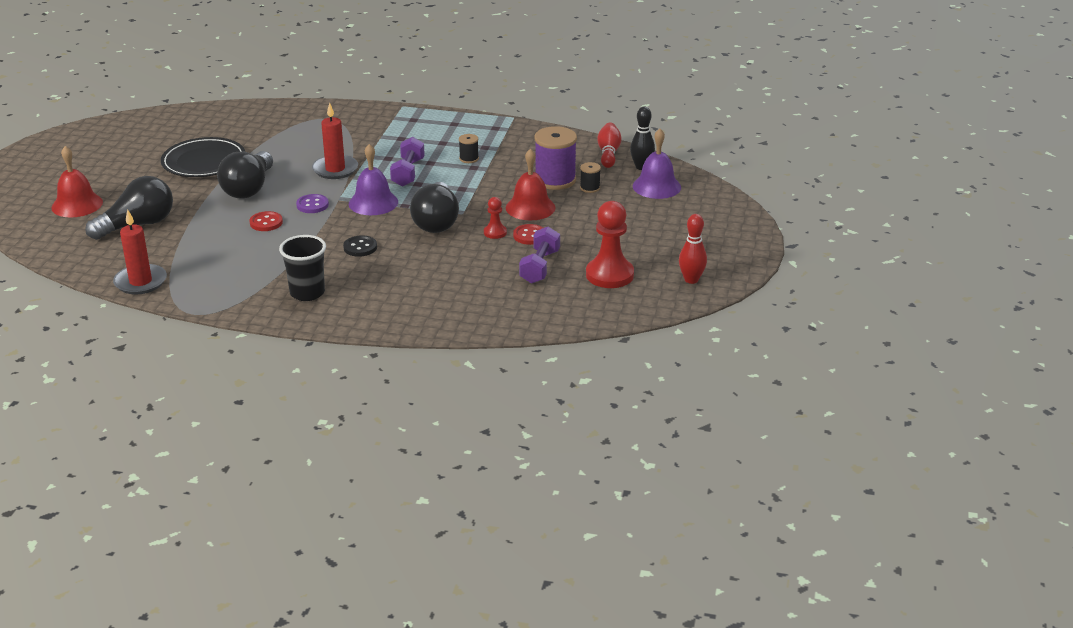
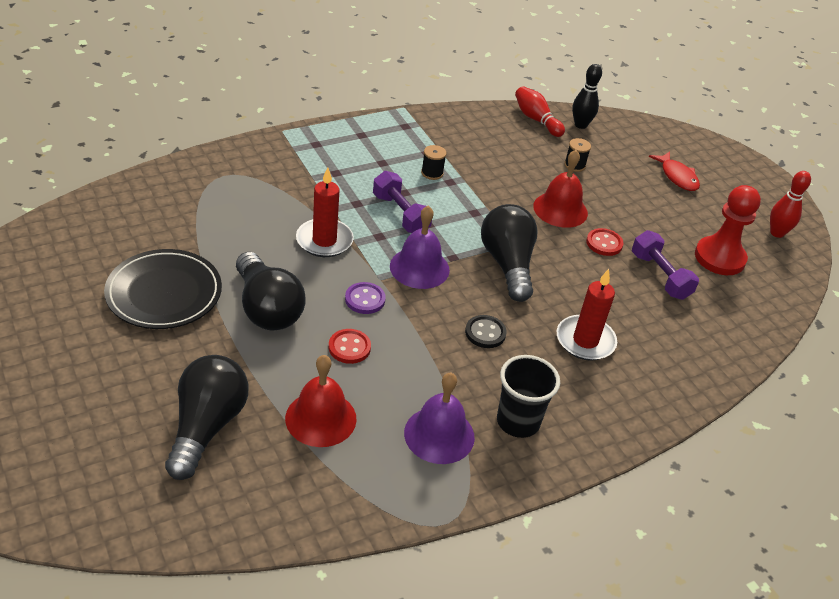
camera: 45 degrees left, 10 degrees up
red bell [51,146,103,218] -> red bell moved to [285,355,357,447]
red candle [113,209,167,295] -> red candle moved to [557,269,617,361]
black light bulb [410,182,459,233] -> black light bulb turned 150 degrees counterclockwise [481,204,538,302]
red pawn [484,197,507,239] -> none
purple spool [534,126,577,190] -> none
purple bell [633,129,681,199] -> purple bell moved to [404,373,475,464]
none -> red fish [649,151,700,191]

